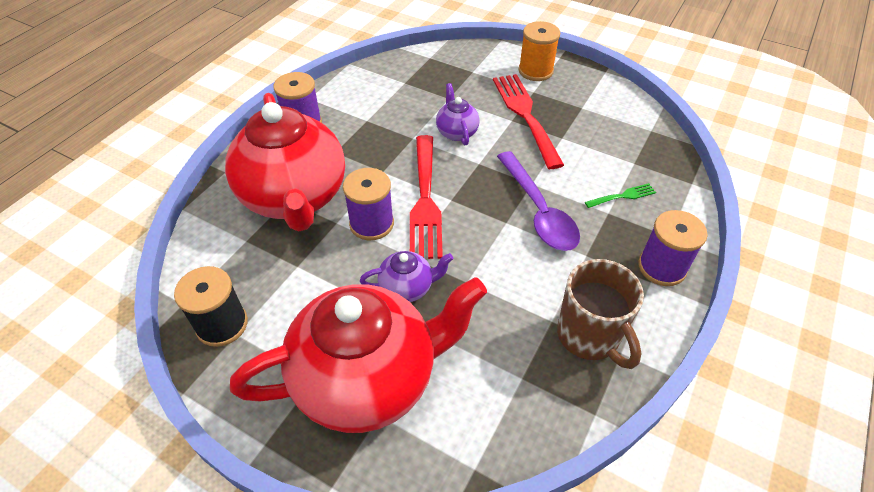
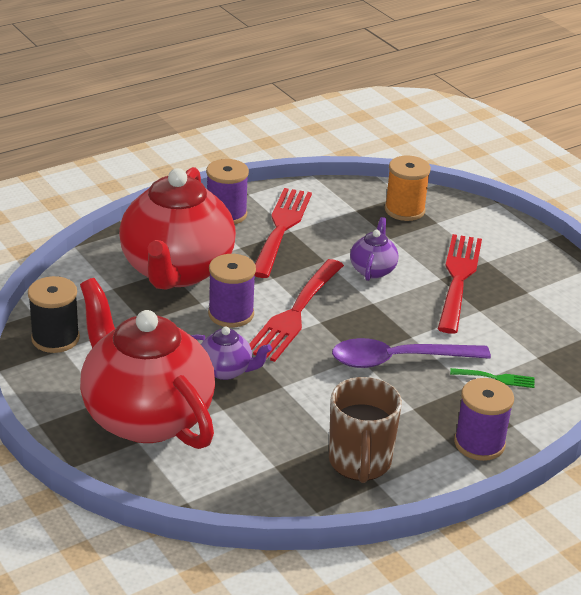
camera: 25 degrees right, 15 degrees down
red teapot [230,277,487,433] -> red teapot turned 135 degrees counterclockwise [80,278,215,449]
purple spoon [497,151,580,251] -> purple spoon turned 75 degrees clockwise [332,338,491,368]
orange spool [518,21,560,81] -> orange spool moved to [385,156,431,221]
none -> red fork [255,188,312,278]

